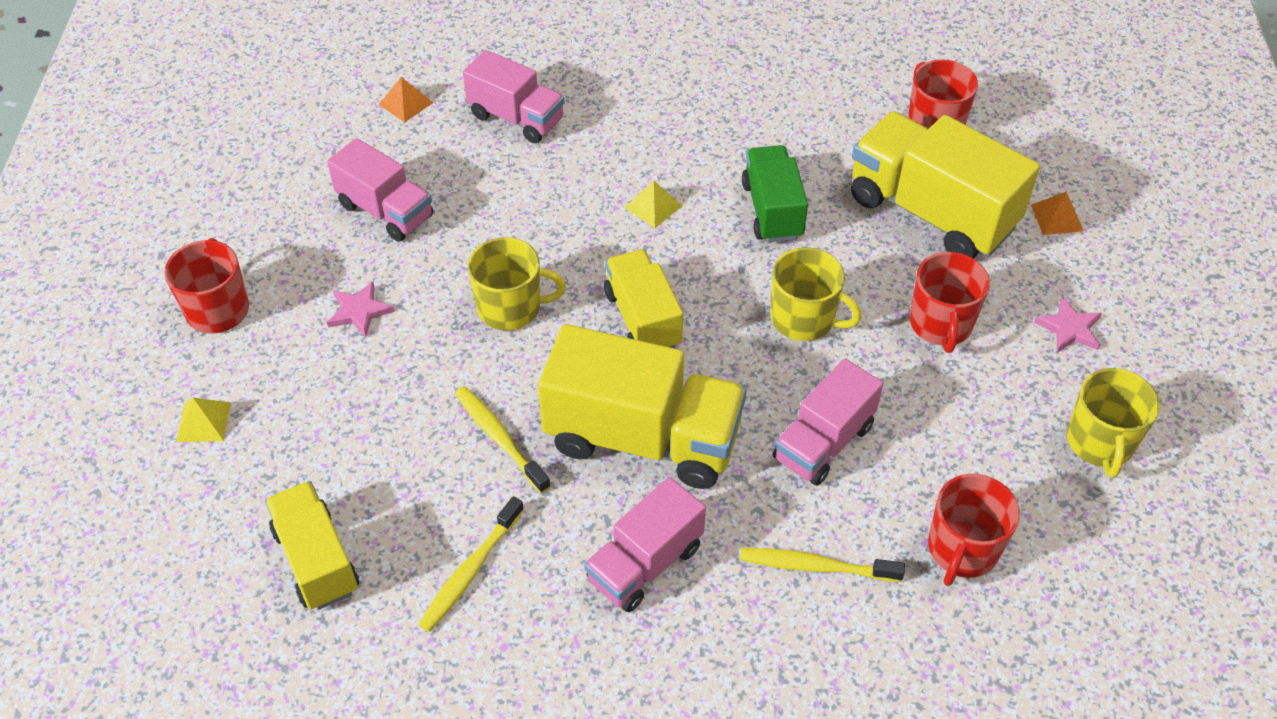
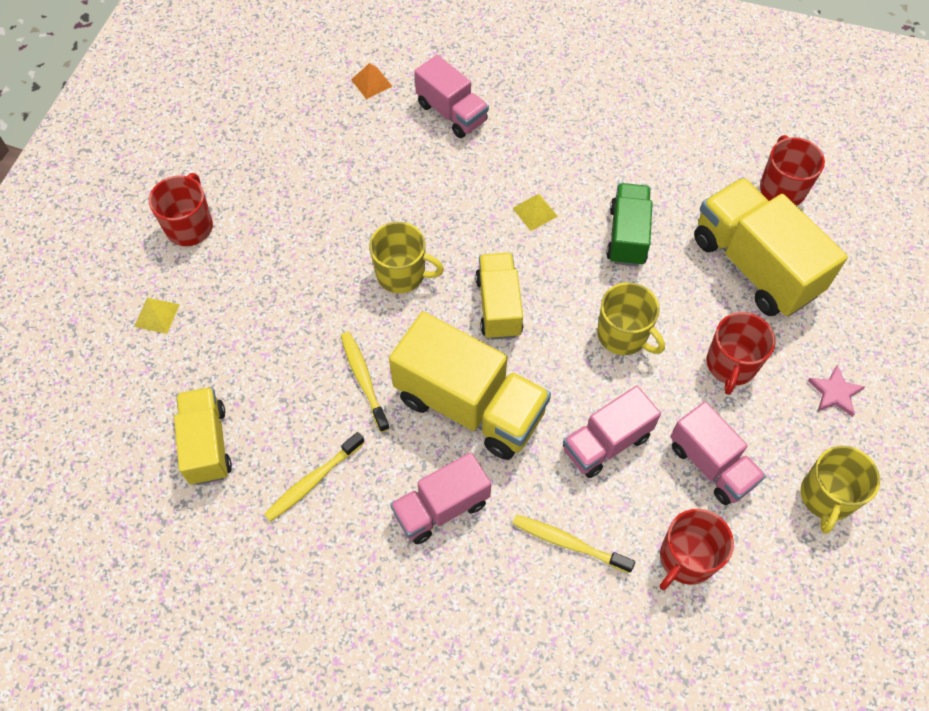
camera: 15 degrees right, 10 degrees up
pink truck [327,138,433,242] -> pink truck moved to [670,401,766,505]
pink star [327,281,395,337] -> none
orange pyramid [1031,192,1084,235] -> none

